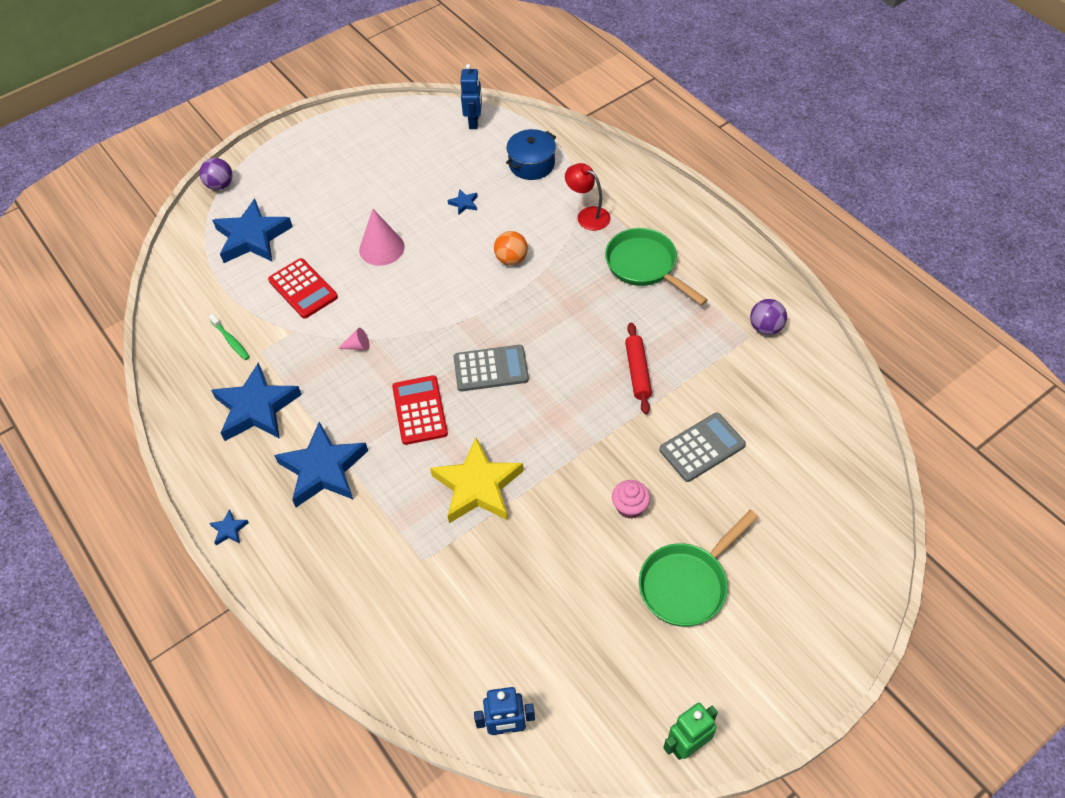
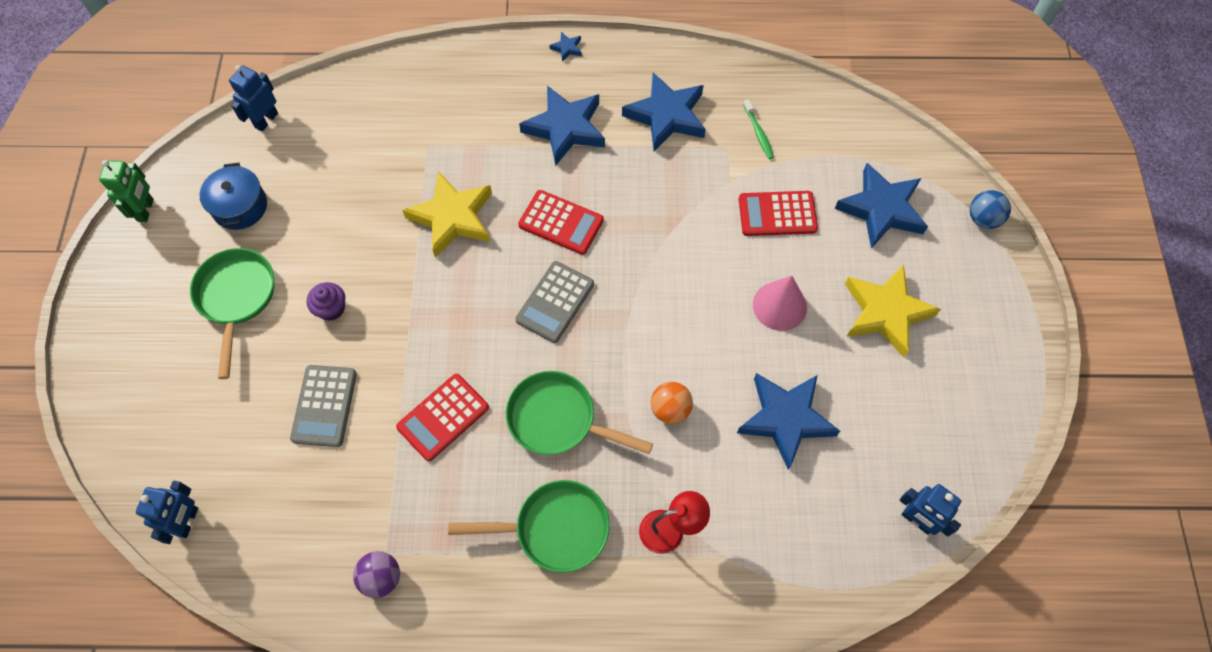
camera: 125 degrees right, 10 degrees up
purple ball [199,158,232,190] -> blue ball [970,190,1011,229]
green toothbrush [209,314,250,360] -> green toothbrush turned 105 degrees counterclockwise [743,99,774,159]
pink cone [338,328,370,350] -> none
blue star [448,189,478,214] -> blue star [737,373,840,470], size x2.48
blue pot [506,129,556,180] -> blue pot moved to [199,163,267,230]
pink cupcake [612,480,650,519] -> purple cupcake [307,282,345,321]
red rolling pin [625,323,652,414] -> red calculator [396,374,489,461]
none -> blue robot [136,481,198,544]
none -> green pan [506,371,653,455]
none -> yellow star [845,265,941,357]

